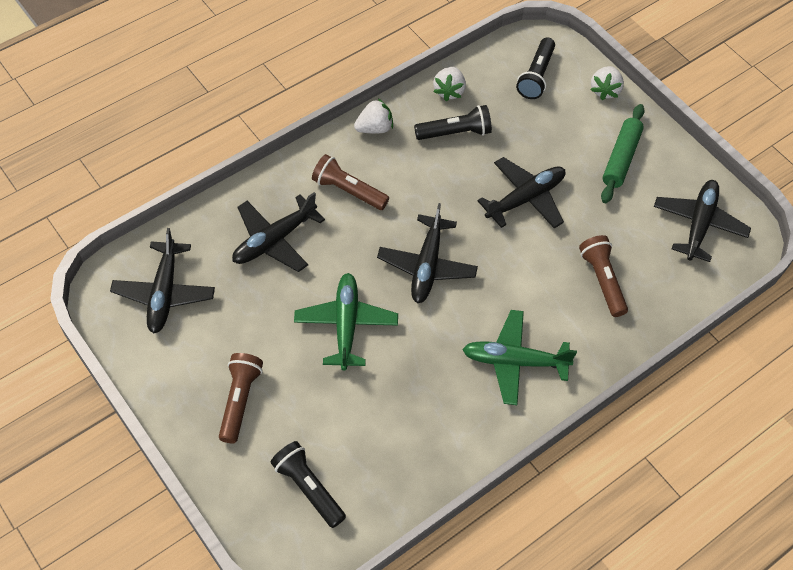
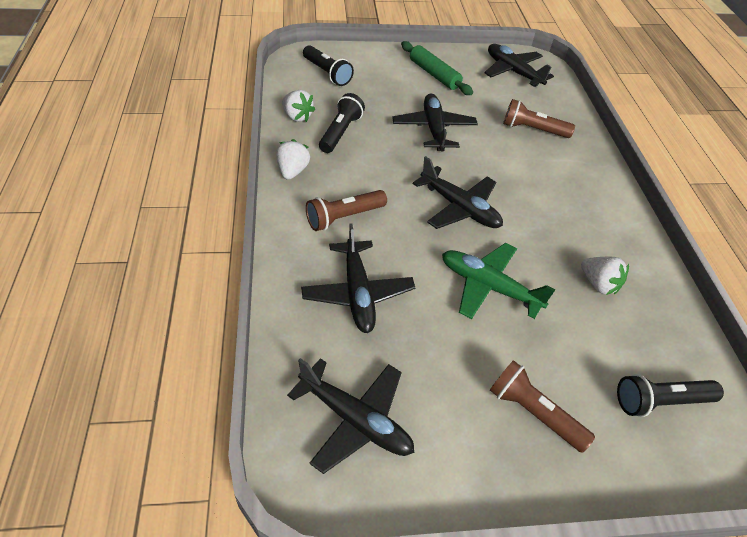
camera: 60 degrees left, 10 degrees down
green plane [462,310,577,405] -> none
white strawberry [590,66,624,100] -> white strawberry moved to [581,257,629,295]

